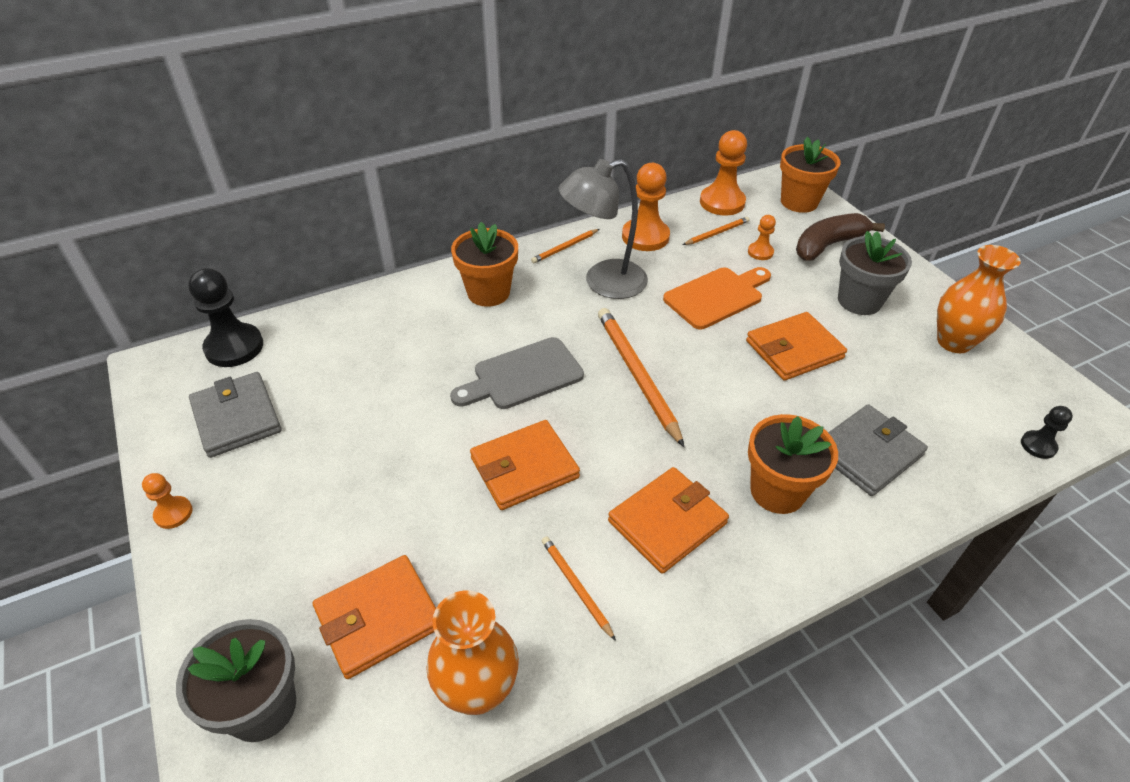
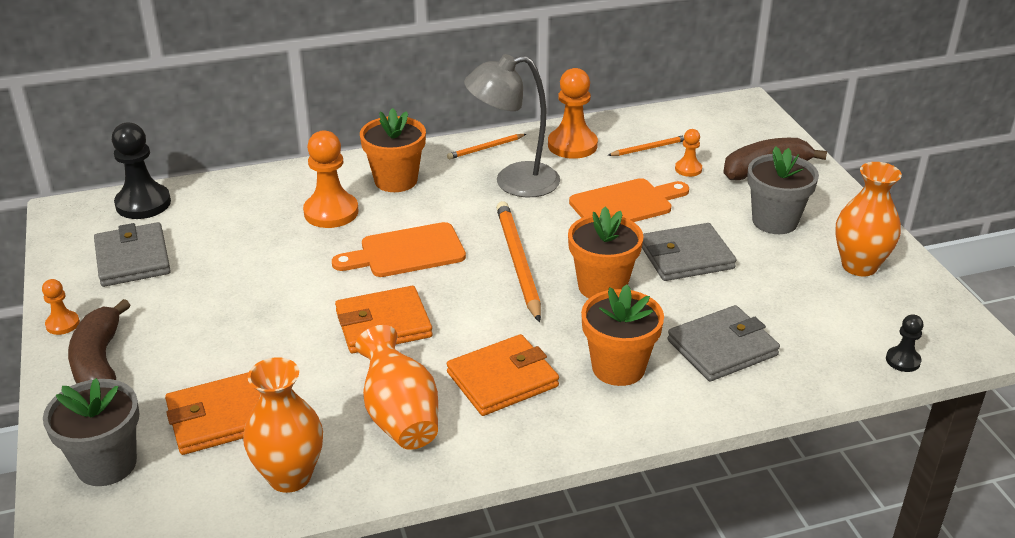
camera: 10 degrees right, 10 degrees down
grey cutting board [450,337,584,409] -> orange cutting board [332,222,466,277]
orange pencil [542,537,616,641] -> orange vase [355,325,438,450]
orange pawn [700,130,747,216] -> orange pawn moved to [303,131,359,228]
orange wallet [746,312,847,381] -> grey wallet [642,223,736,281]
orange flower pot [780,137,841,213] -> orange flower pot moved to [568,207,643,298]
none -> brown banana [68,299,131,384]

